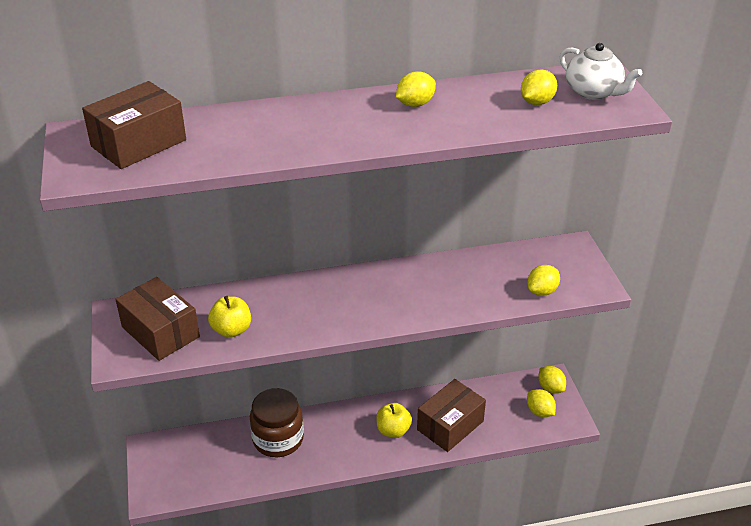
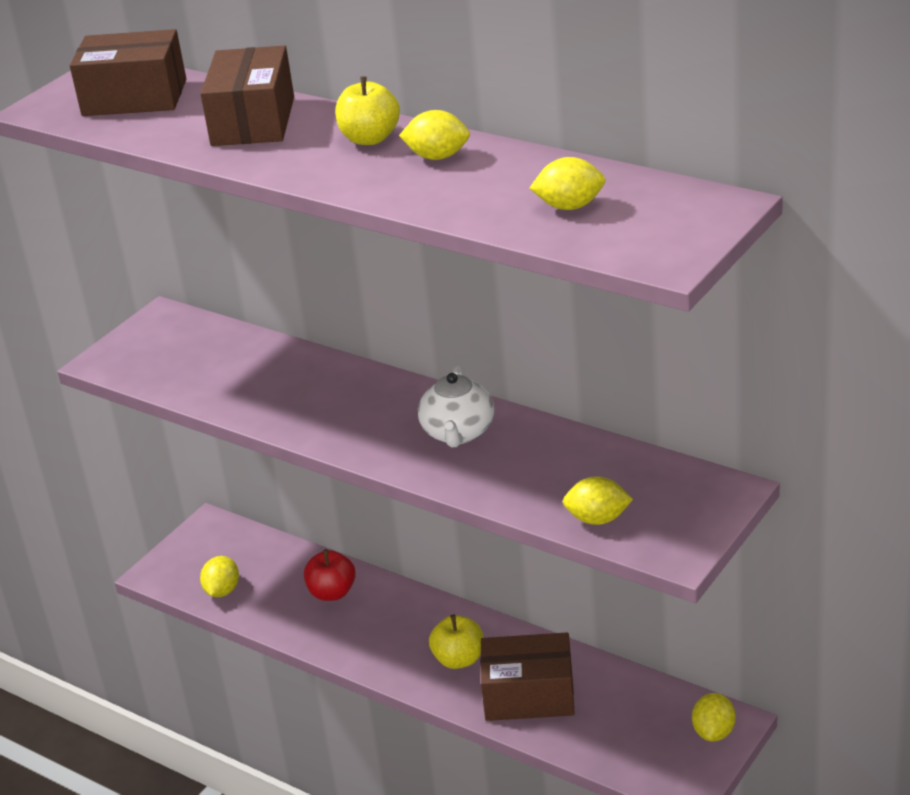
camera: 50 degrees right, 5 degrees down
brown box [115,277,200,361] -> brown box moved to [200,45,294,146]
yellow apple [208,296,251,338] -> yellow apple moved to [335,76,400,145]
brown jar [250,388,304,457] -> red apple [304,549,356,601]
yellow lemon [527,389,556,417] -> yellow lemon moved to [200,556,239,597]
white teapot [560,43,642,100] -> white teapot moved to [418,367,494,447]

